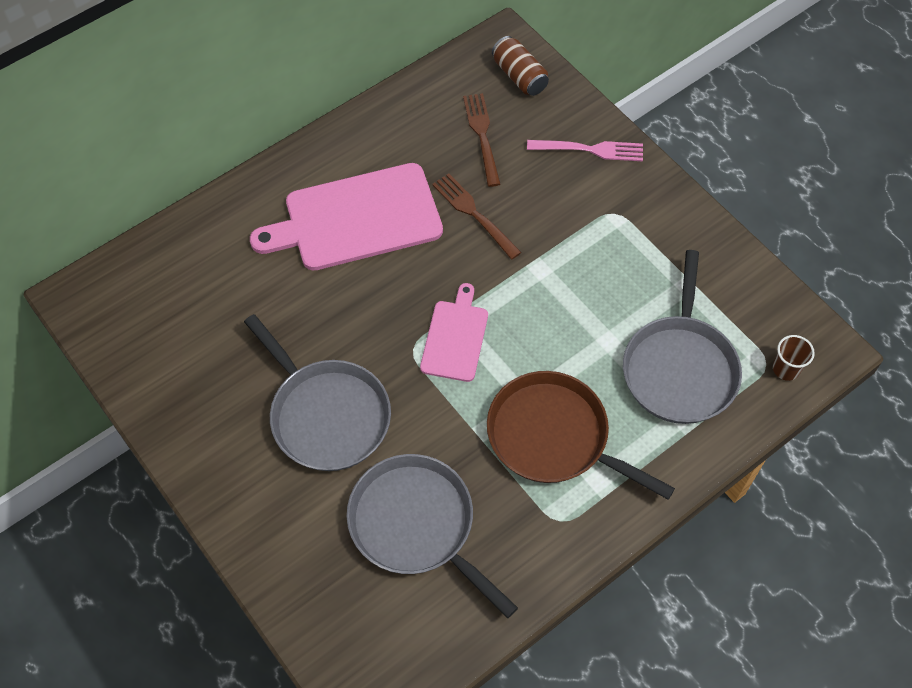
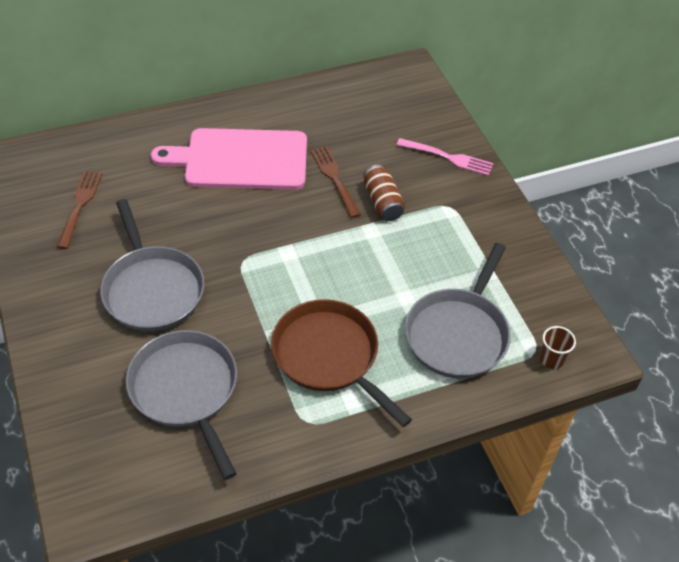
camera: 15 degrees right, 10 degrees down
pink cutting board [420,283,488,382] -> none
brown fork [463,93,500,187] -> brown fork moved to [57,171,102,249]
brown can [492,36,549,96] -> brown can moved to [364,165,405,221]

